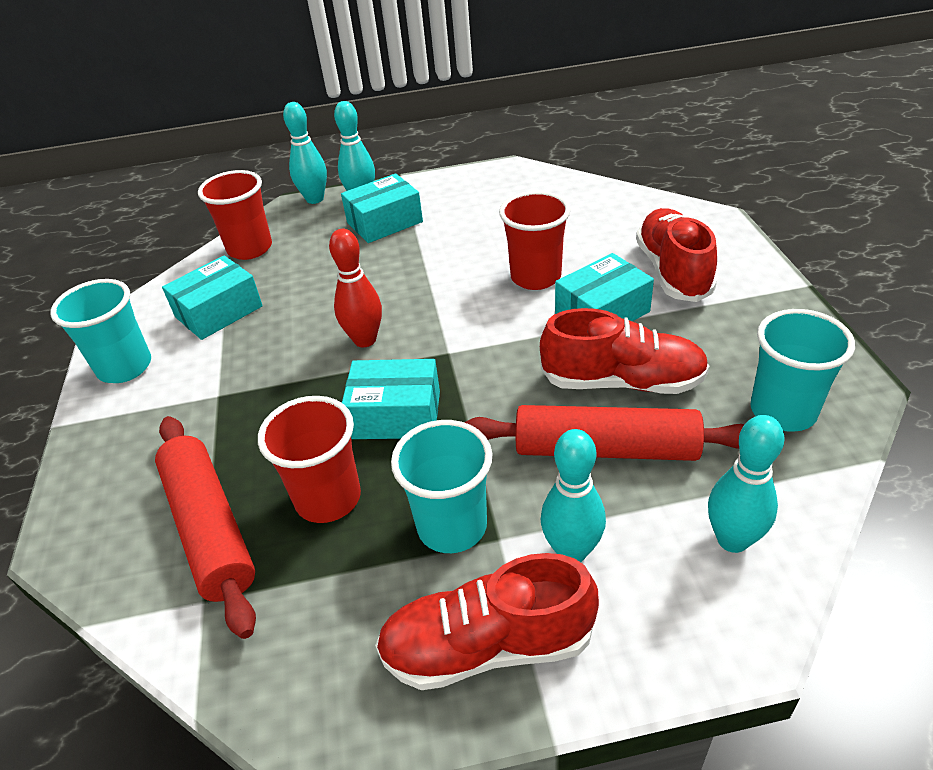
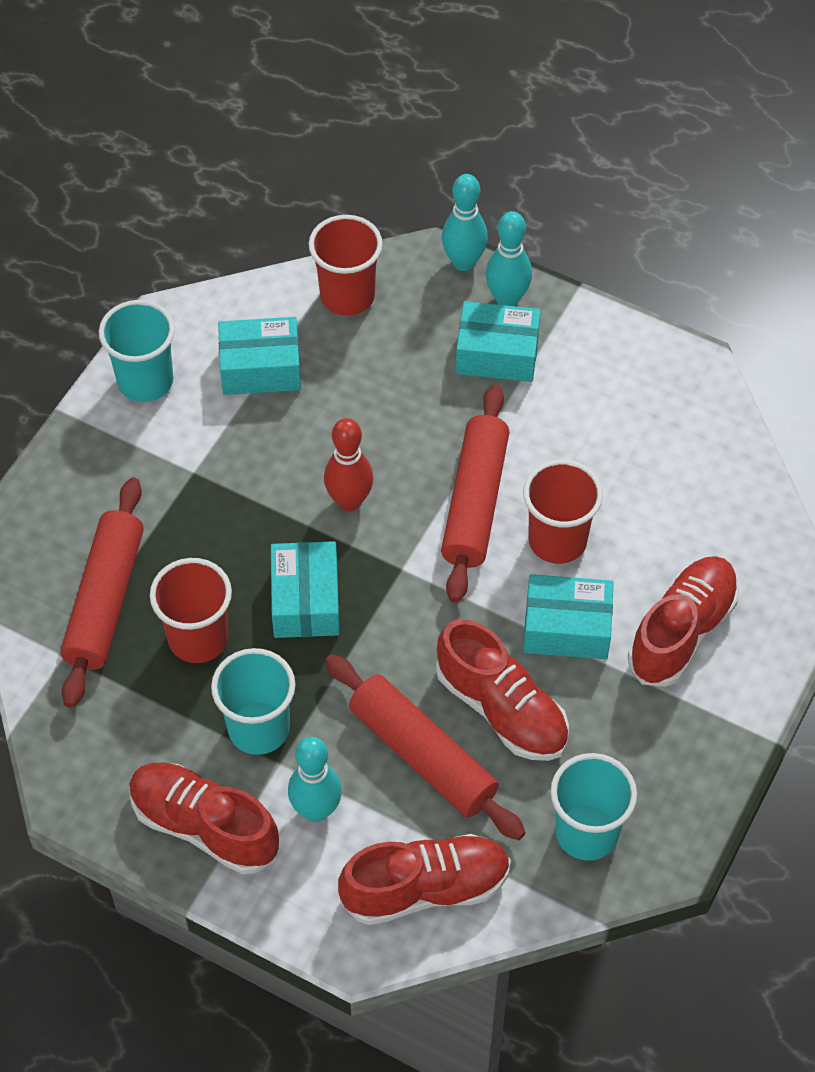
camera: 35 degrees right, 15 degrees up
turquoise box [342,359,440,439] -> turquoise box turned 45 degrees clockwise [271,541,340,638]
turquoise bowling pin [708,415,785,553] -> red shoe [338,834,511,925]
none -> red rolling pin [441,385,510,603]

